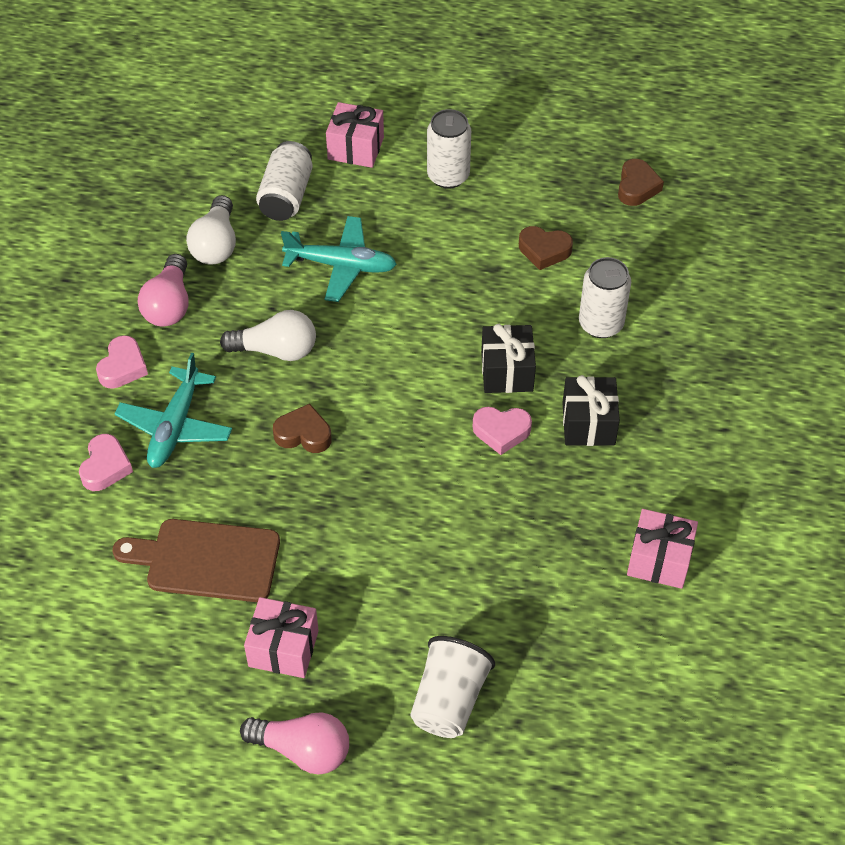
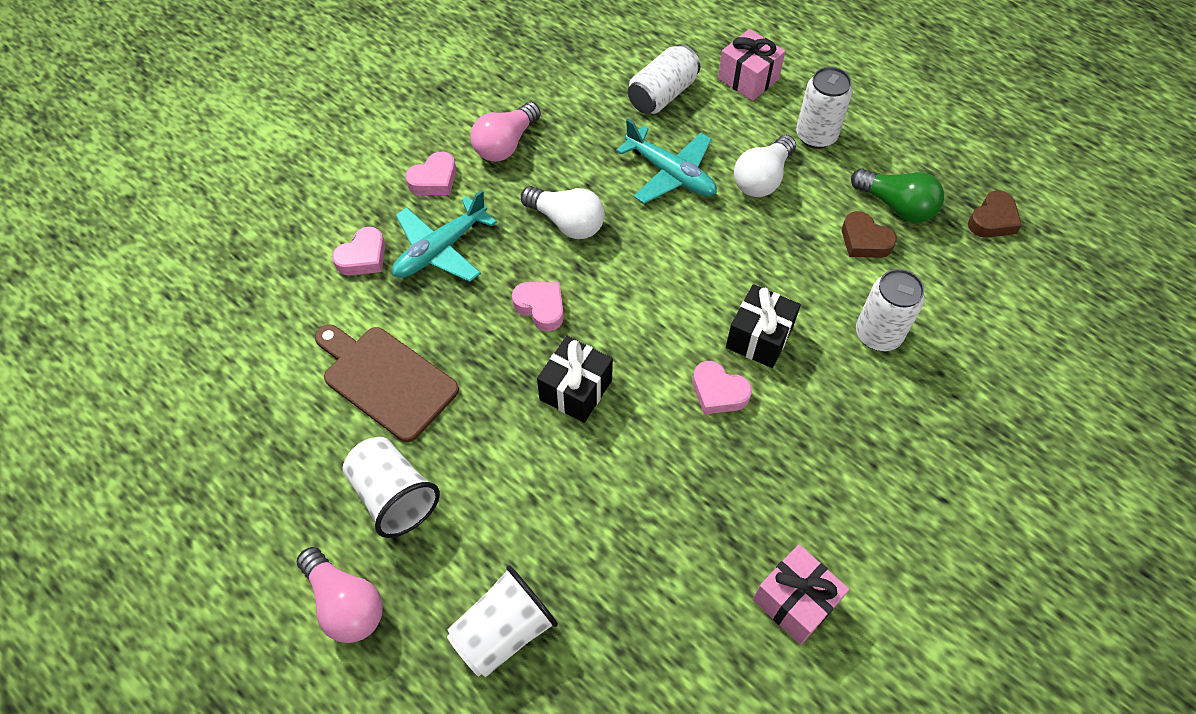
camera: 30 degrees right, 5 degrees up
white light bulb [186,195,236,265] -> white light bulb moved to [734,135,796,197]
pink gift [244,597,319,678] -> white cup [342,437,440,538]
brown heart [273,404,332,453] -> pink heart [512,282,564,332]
black gift [562,375,620,446] -> black gift moved to [537,336,613,423]
none -> green light bulb [851,168,944,223]

